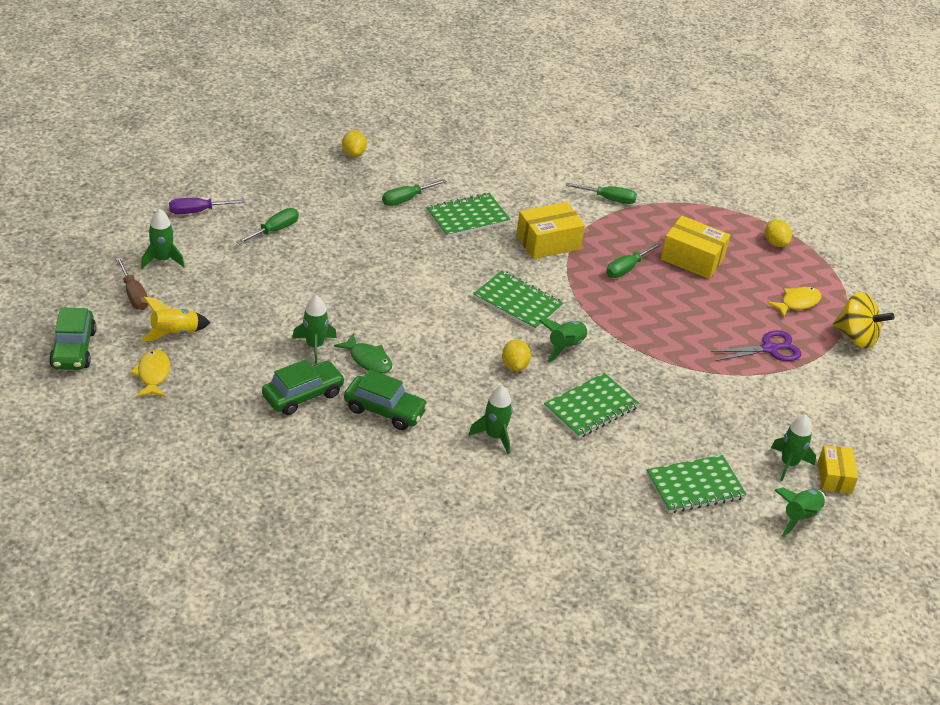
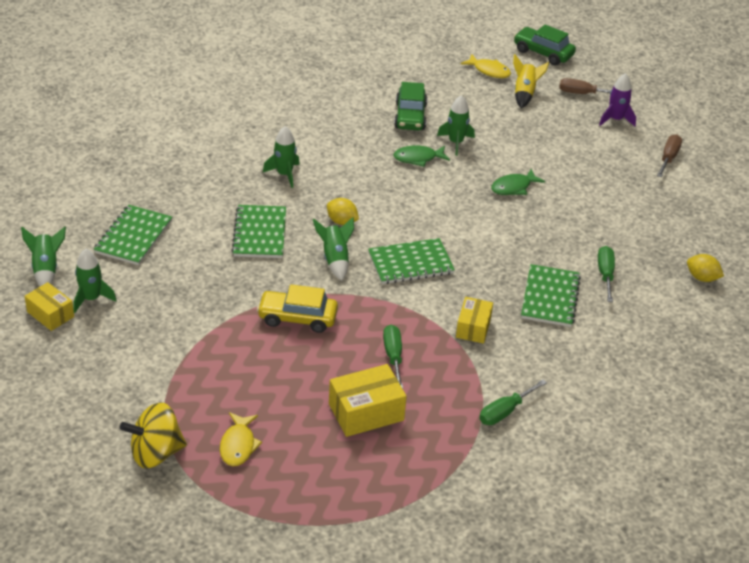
camera: 130 degrees right, 0 degrees up
green rocket [141,209,185,269] -> purple rocket [599,73,636,127]
purple screwdriver [169,198,245,214] -> brown screwdriver [657,134,682,177]
green screwdriver [236,208,299,245] -> none
green car [344,370,428,430] -> none
yellow box [516,202,585,259] -> yellow box [456,297,493,344], size x0.65
purple scissors [711,330,801,361] -> none
yellow lemon [765,220,792,247] -> none
none -> yellow car [257,284,338,333]
none -> green fish [491,169,545,195]

